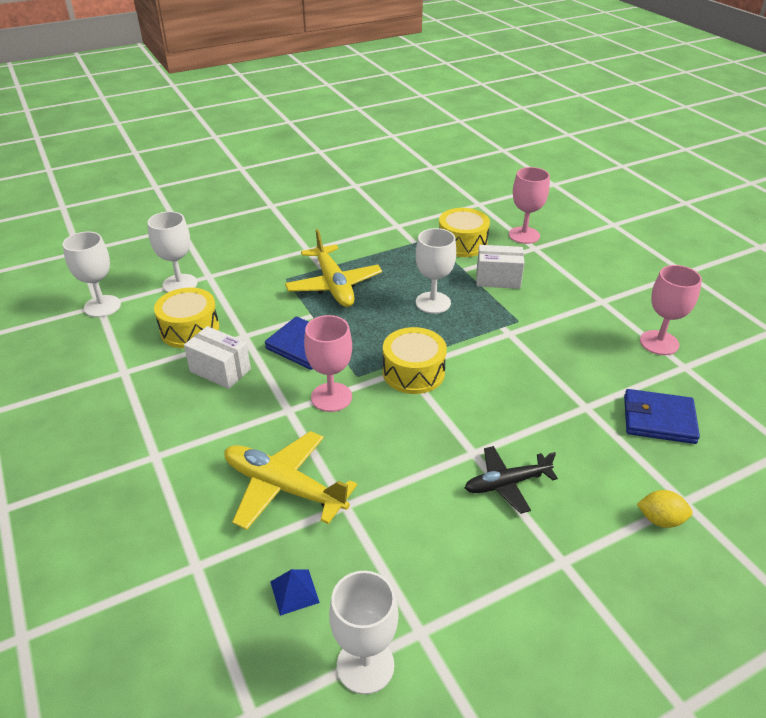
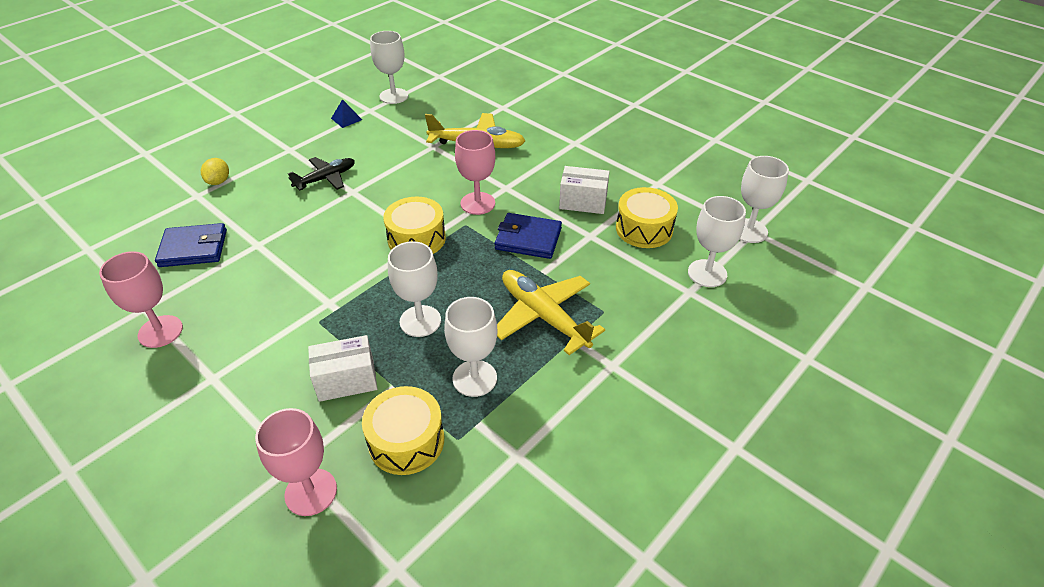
camera: 160 degrees right, 5 degrees up
blue pyramid [270,569,320,616] -> blue pyramid moved to [331,99,362,128]
yellow lemon [637,490,693,528] -> yellow lemon turned 75 degrees counterclockwise [201,158,229,185]
none -> white goblet [444,297,497,397]

